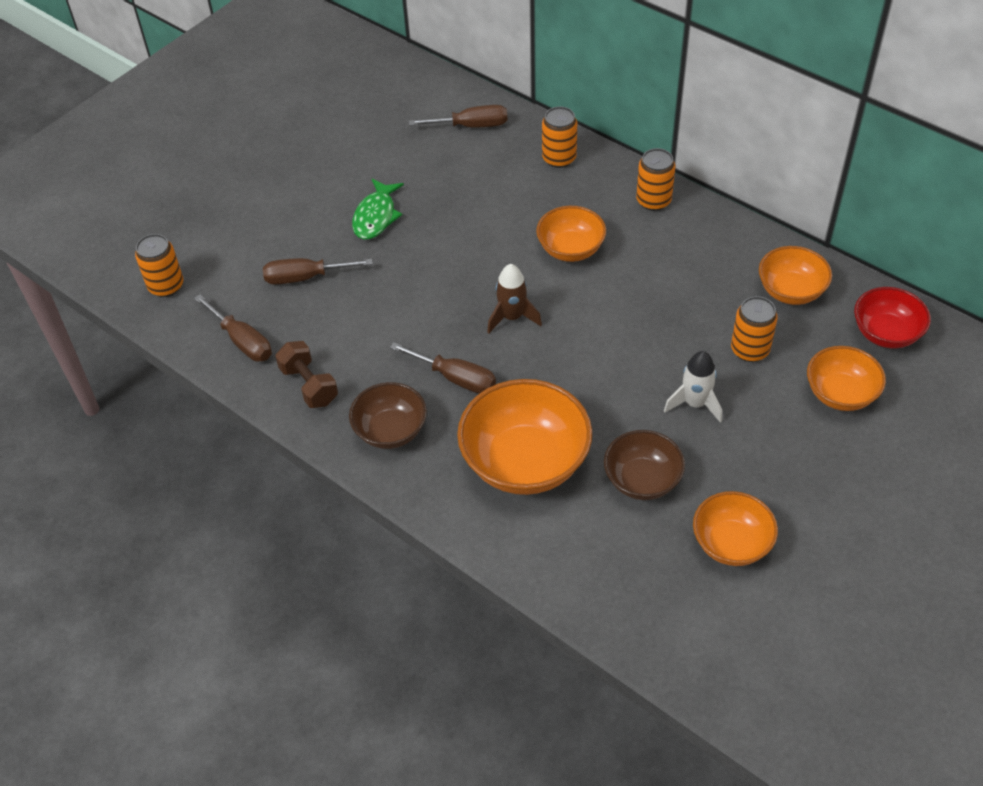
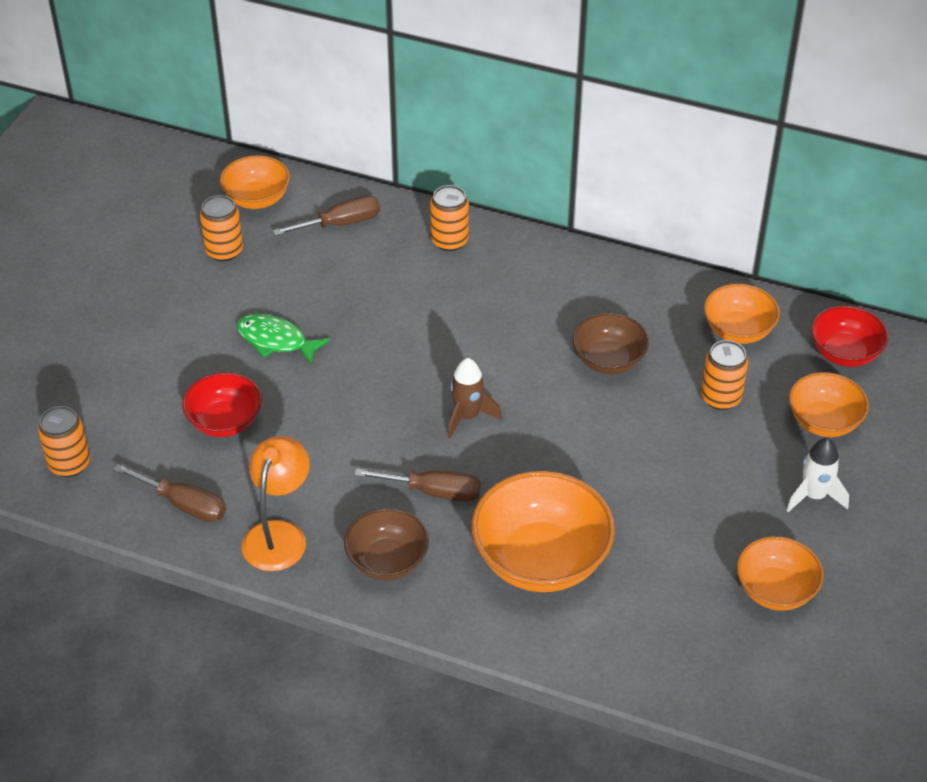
camera: 20 degrees left, 5 degrees down
brown screwdriver [263,258,372,284] -> red bowl [182,372,262,437]
brown dumbbell [275,341,338,408] -> orange lamp [242,436,310,571]
green fish [352,179,404,239] -> green fish turned 120 degrees clockwise [236,314,330,365]
orange bowl [536,206,606,262] -> orange bowl moved to [220,155,290,209]
brown bowl [604,430,685,500] -> brown bowl moved to [572,313,649,374]
orange can [636,148,676,211] -> orange can moved to [200,195,243,262]
white rocket [664,351,722,423] -> white rocket moved to [787,438,849,512]

